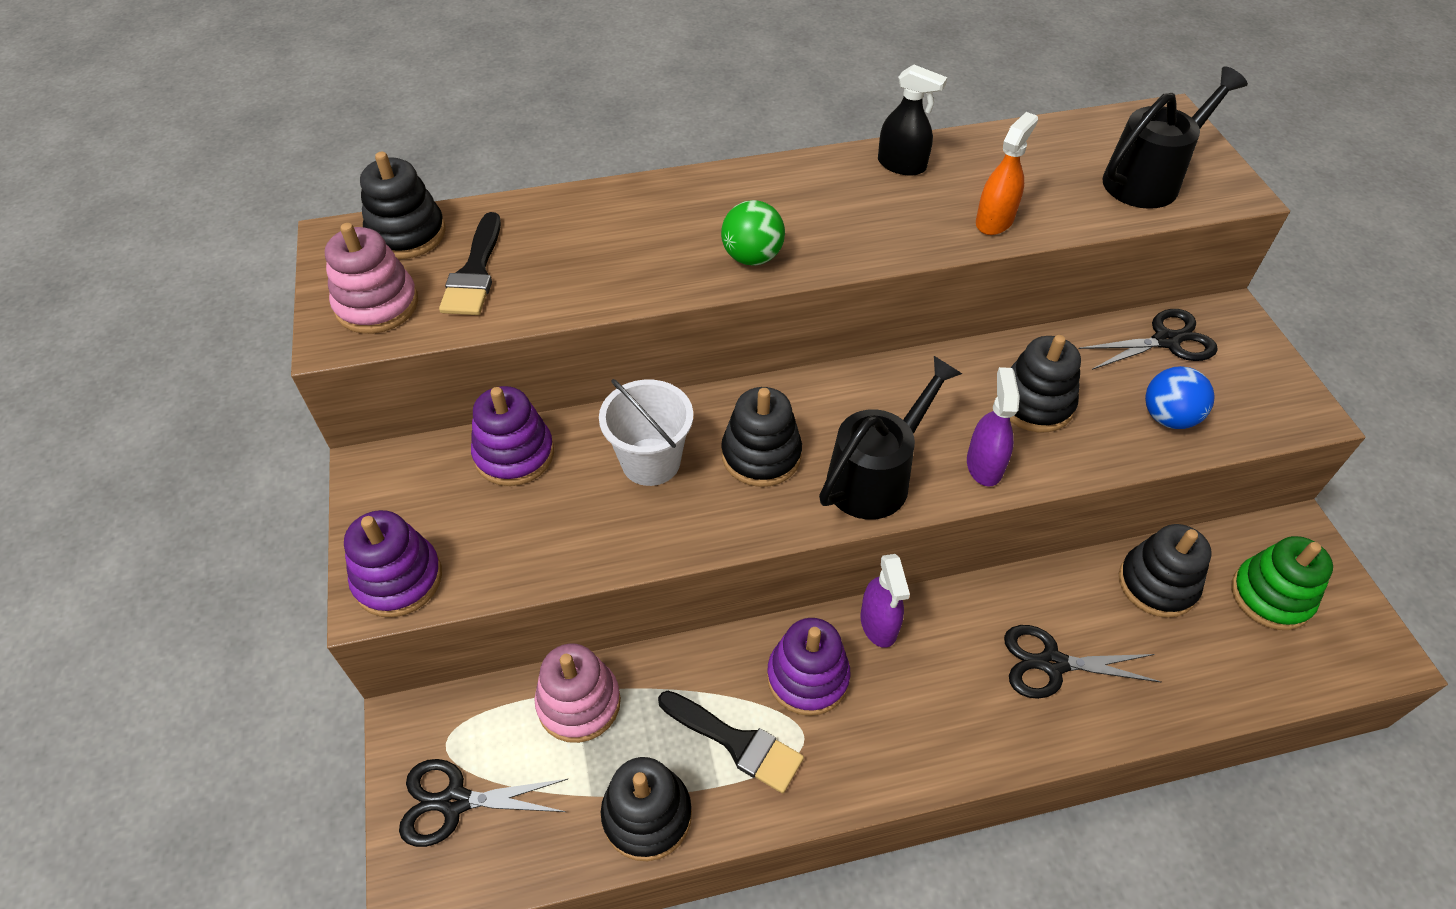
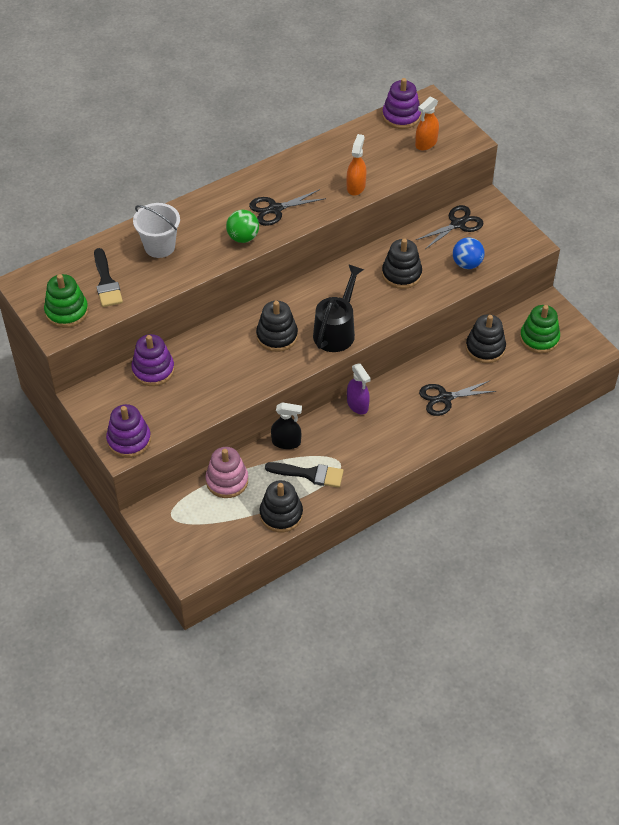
camera: 20 degrees left, 0 degrees up
pink stacking toy [325,223,418,334] -> green stacking toy [44,274,88,328]
black stacking toy [360,152,446,259] -> none
black scissors [399,759,568,847] -> black scissors moved to [249,189,326,226]
white bucket [599,379,693,486] -> white bucket moved to [133,203,180,258]
purple stacking toy [767,618,850,716] -> purple stacking toy moved to [382,78,421,129]
black spray bottle [878,65,947,176] -> black spray bottle moved to [271,402,302,449]
purple spray bottle [967,367,1020,487] -> none
black watering can [1102,66,1248,209] -> orange spray bottle [415,96,439,150]

